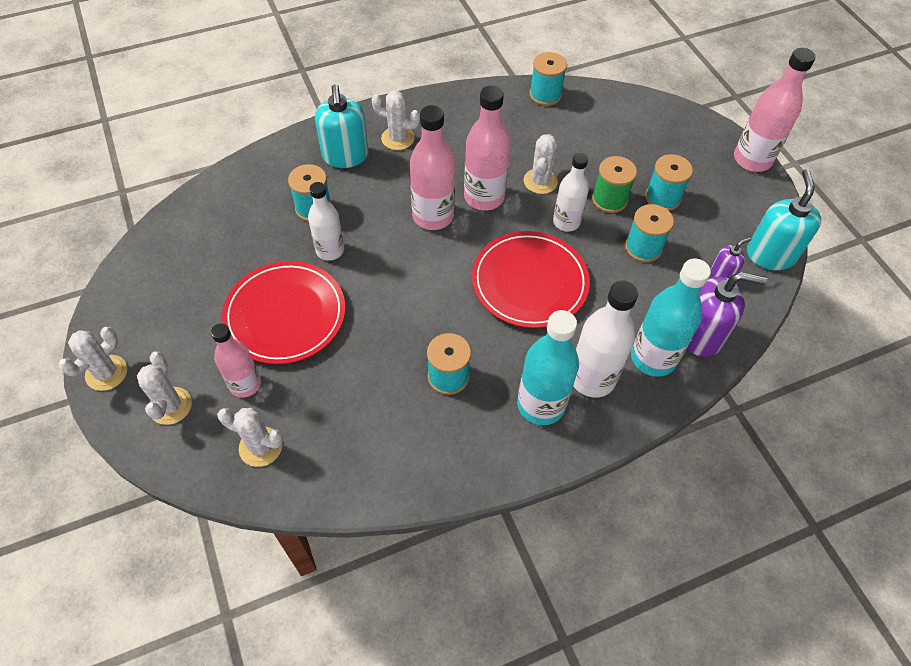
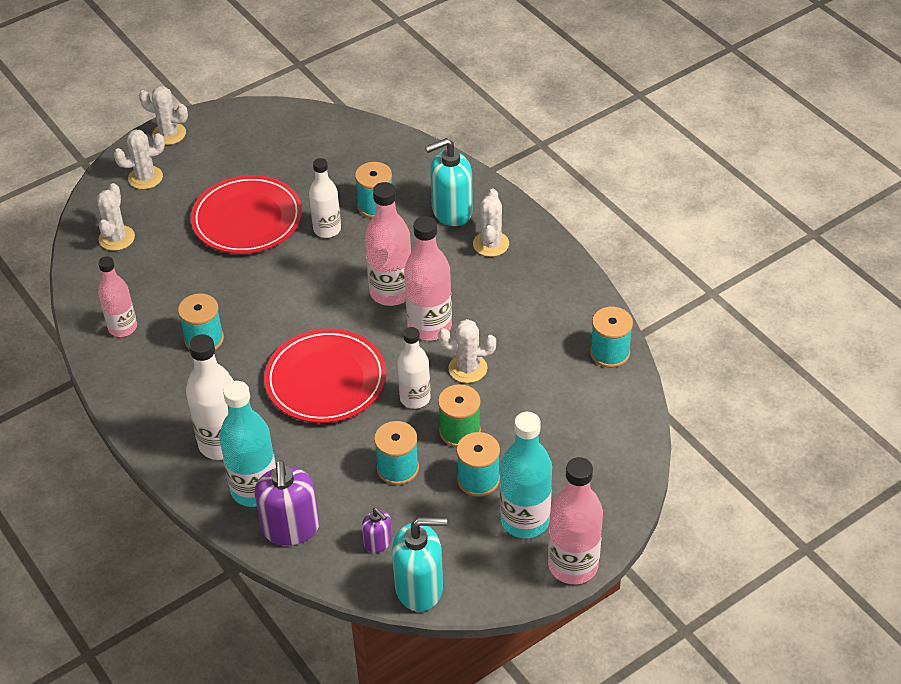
camera: 80 degrees right, 10 degrees down
pink bottle [211,324,261,398] -> pink bottle moved to [98,256,137,337]
turquoise bottle [517,310,579,425] -> turquoise bottle moved to [500,412,552,538]

